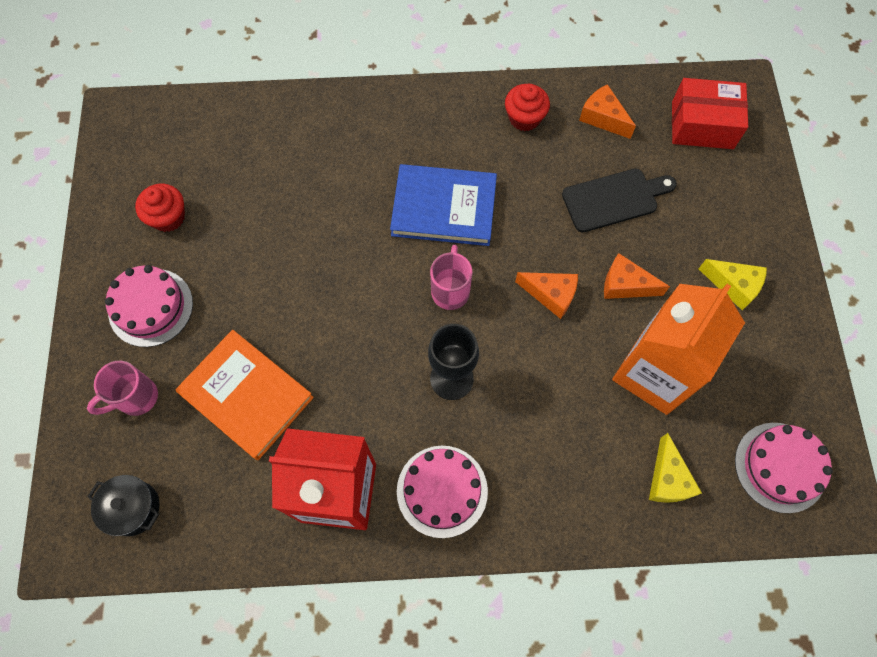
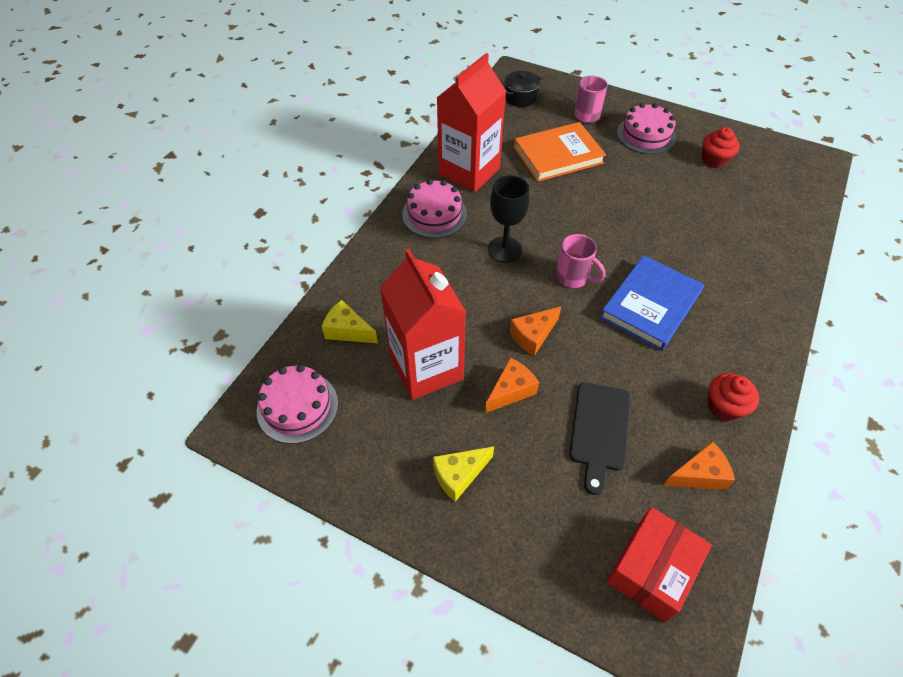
camera: 120 degrees right, 15 degrees down
orange carton [612,284,745,415] -> red carton [380,249,466,400]

